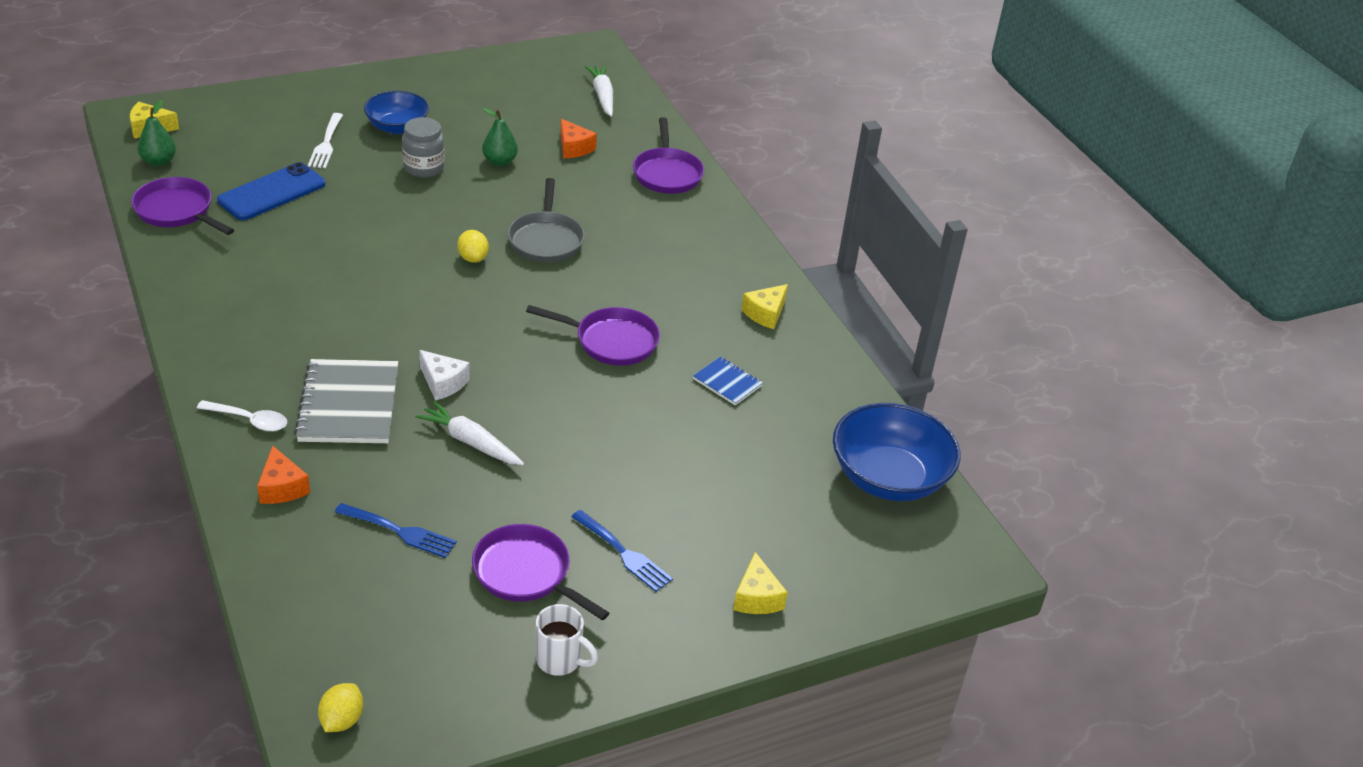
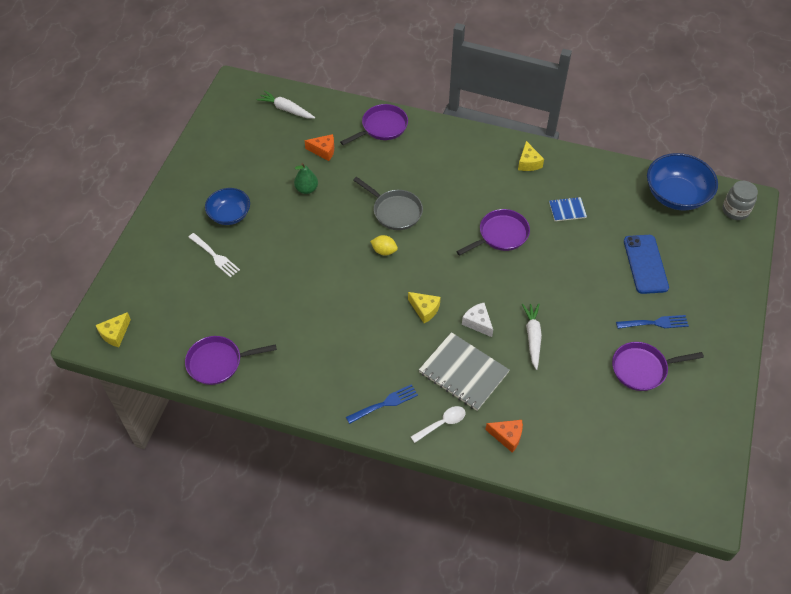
camera: 45 degrees left, 15 degrees up
green pear [137,100,176,166] -> none
blue phone [217,162,325,220] -> blue phone moved to [624,235,669,294]
yellow lemon [318,683,363,732] -> none
blue fork [335,503,457,558] -> blue fork moved to [346,384,418,424]
grey jar [402,117,445,178] -> grey jar moved to [723,181,758,220]
white carrot [415,401,524,465] -> white carrot turned 105 degrees clockwise [522,303,542,370]
white cheese [419,350,470,400] -> white cheese turned 120 degrees counterclockwise [462,303,493,337]
white mug [536,604,598,676] -> none
purple pan [633,117,704,194] -> purple pan turned 75 degrees counterclockwise [340,104,408,145]
yellow cheese [733,552,788,614] -> yellow cheese moved to [408,292,441,323]

